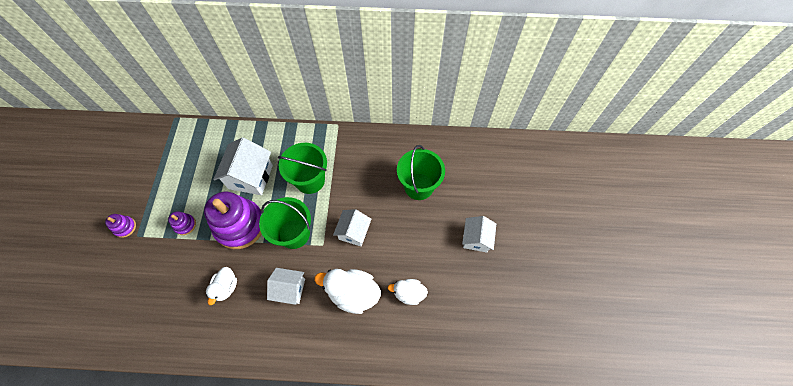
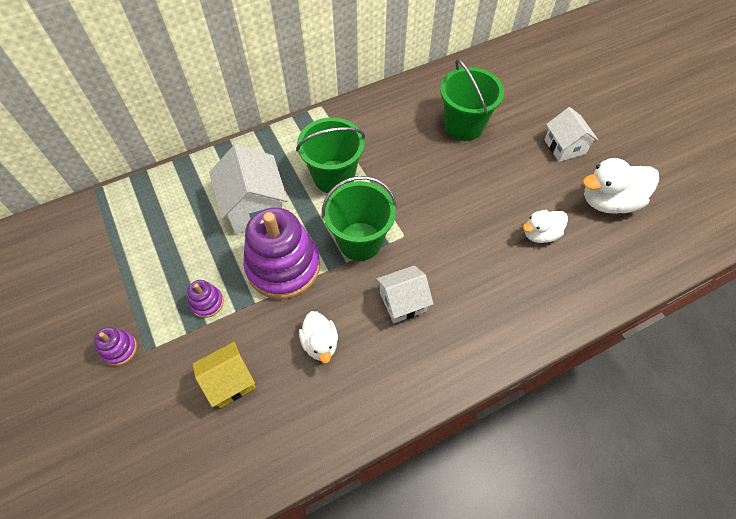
camera: 30 degrees left, 5 degrees down
white duck [314,269,381,314] -> white duck moved to [583,158,659,214]
white house [333,209,371,246] -> none
none -> yellow house [193,342,256,408]

